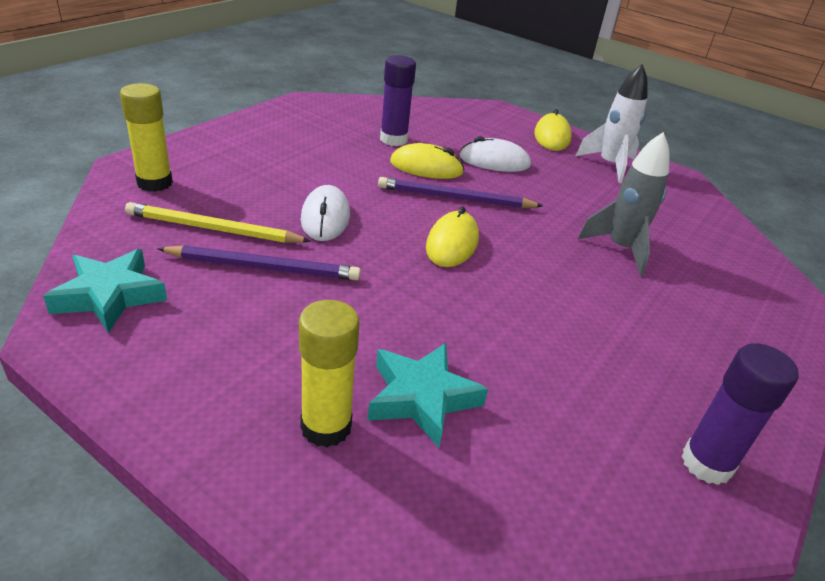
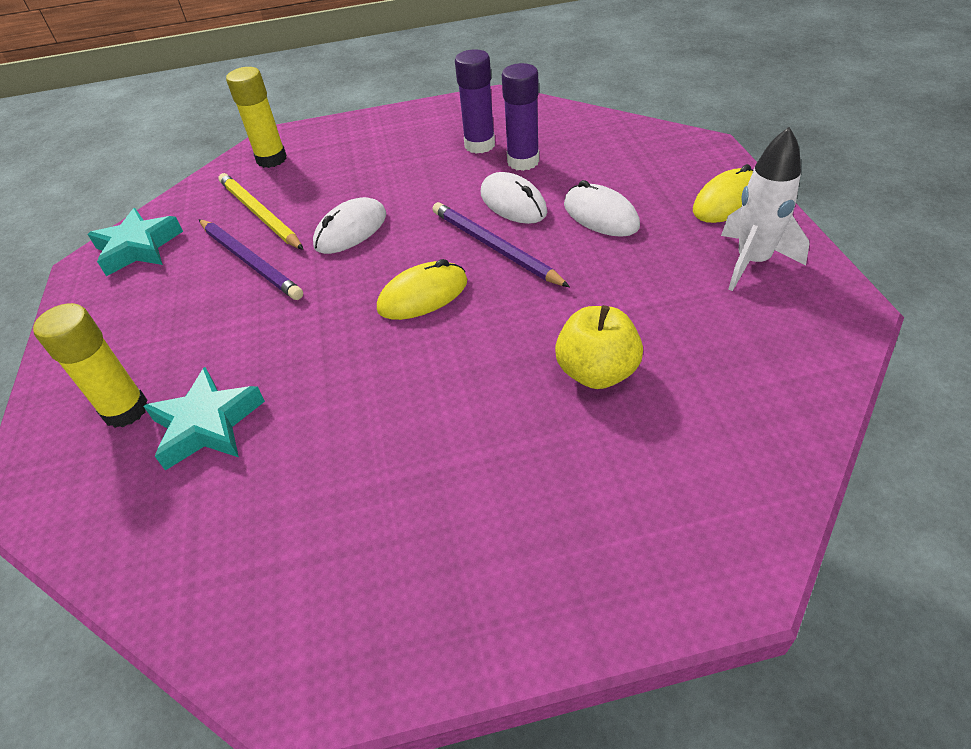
camera: 50 degrees right, 10 degrees up
yellow mouse [390,143,465,179] -> white mouse [481,172,547,224]
grey rocket [578,132,670,275] -> yellow apple [555,305,643,389]
purple glue stick [681,343,799,485] -> purple glue stick moved to [455,49,495,154]

